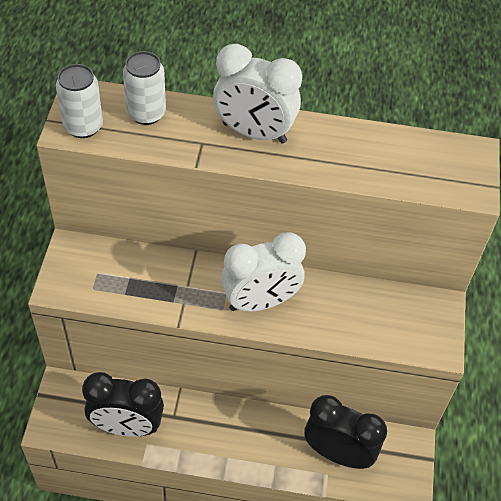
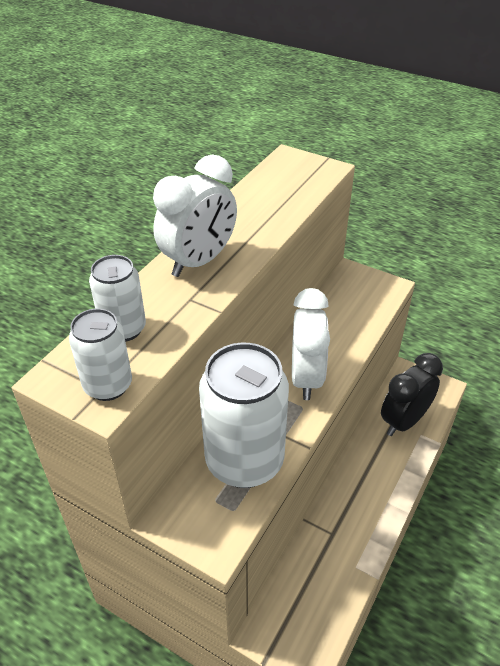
camera: 65 degrees left, 10 degrees down
black clock [82,372,164,437] -> none
none -> white can [199,343,289,488]

